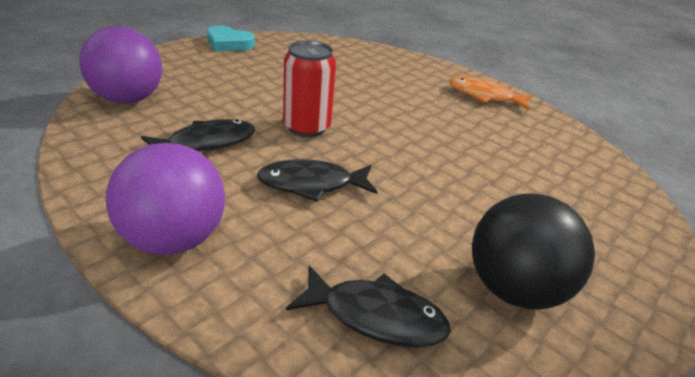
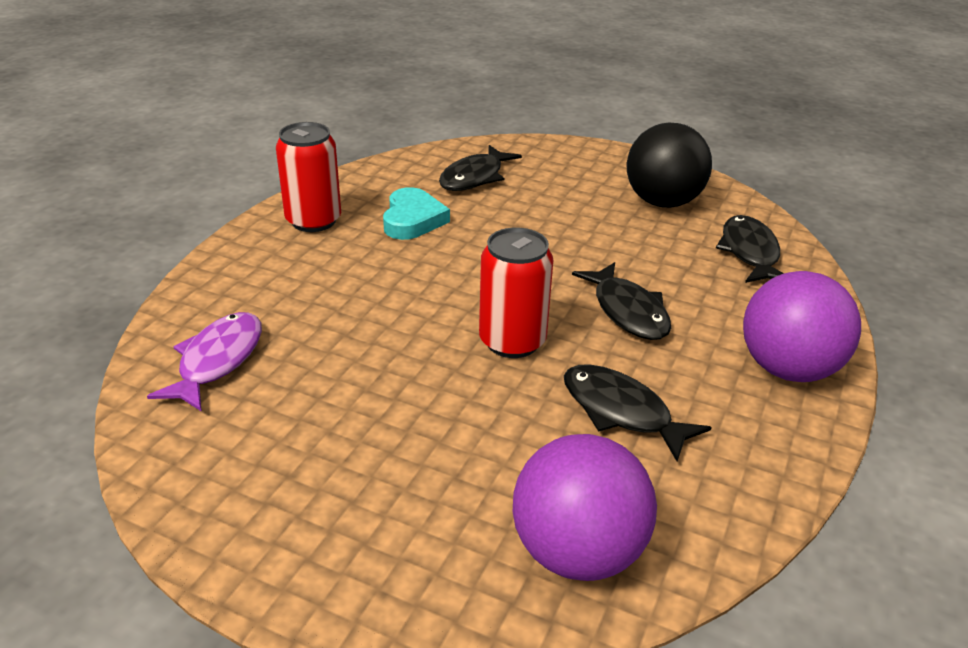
camera: 105 degrees left, 0 degrees up
turquoise heart [207,25,255,51] -> turquoise heart moved to [383,187,450,240]
orange fish [449,77,533,110] -> red can [276,122,341,232]
none -> purple fish [147,312,262,412]
none -> black fish [439,145,522,191]

